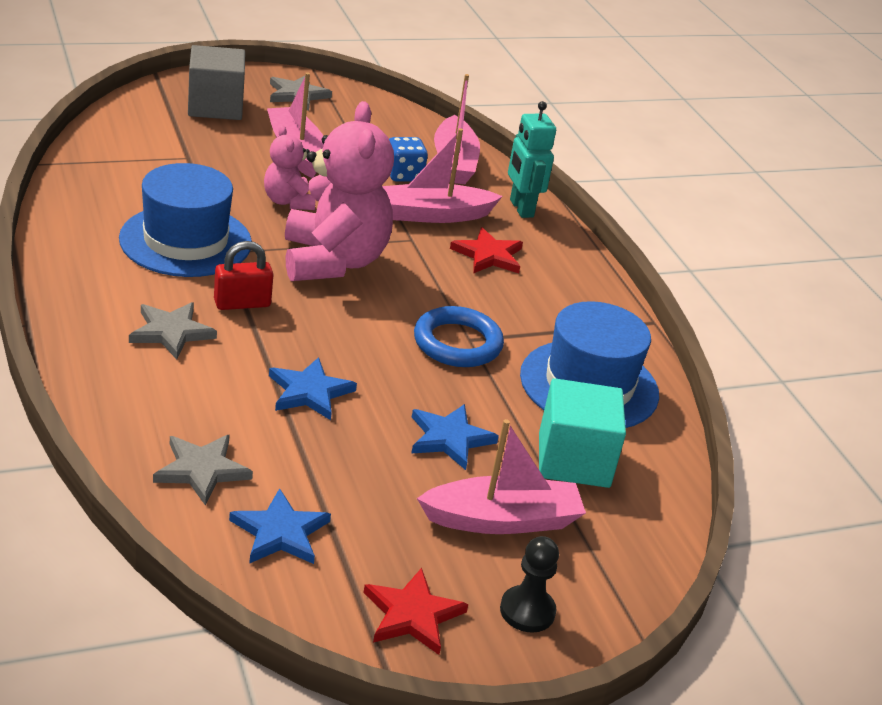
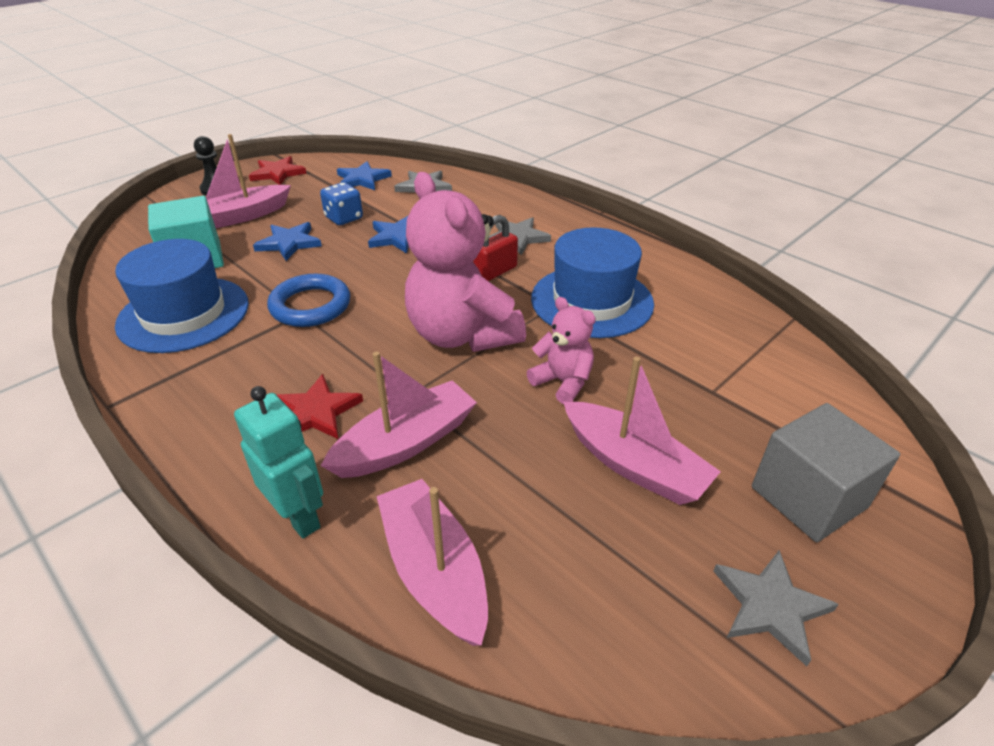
camera: 160 degrees right, 5 degrees up
blue dice [389,137,428,182] -> blue dice moved to [320,182,363,225]

